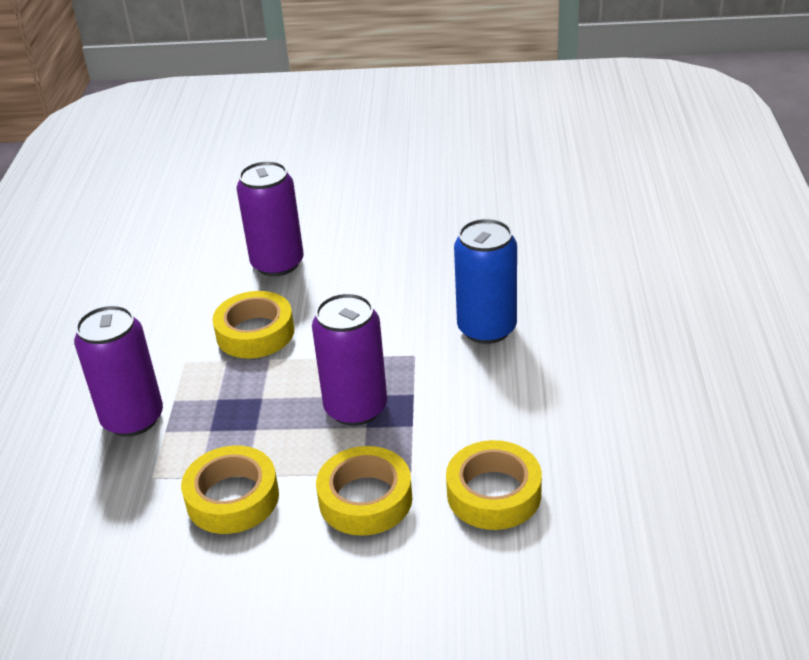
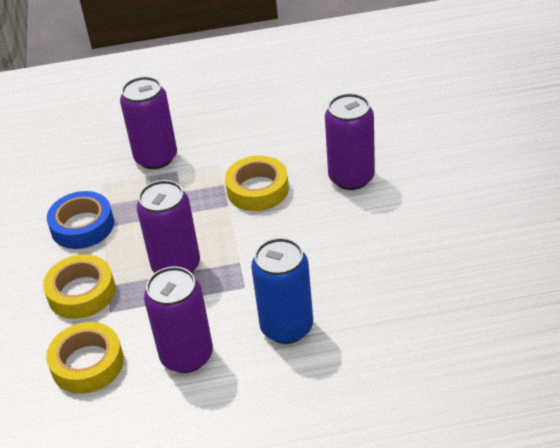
camera: 80 degrees right, 5 degrees up
yellow tape [181,446,279,534] -> blue tape [47,191,114,249]
none -> purple can [144,266,213,373]

